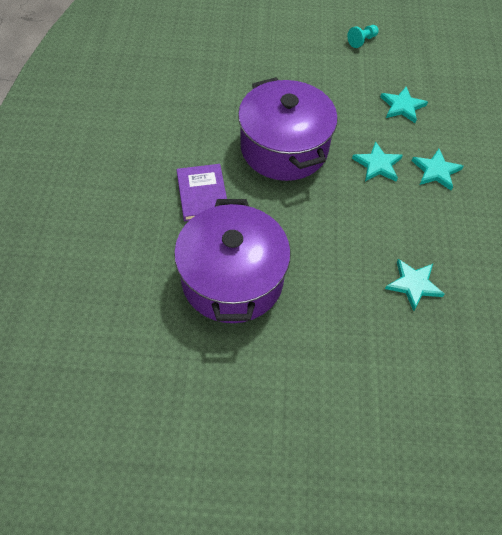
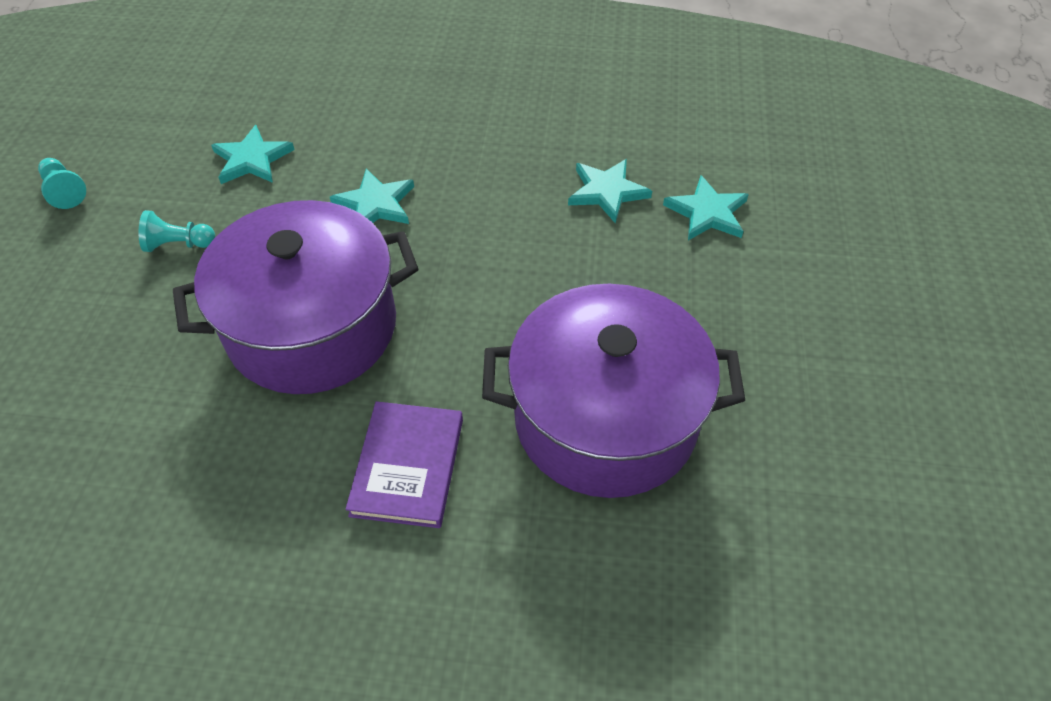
camera: 85 degrees left, 5 degrees down
purple book [177,164,227,222] -> purple book turned 75 degrees counterclockwise [346,401,463,528]
turquoise star [412,149,463,190] -> turquoise star moved to [663,175,749,240]
none -> turquoise pawn [139,210,215,252]

